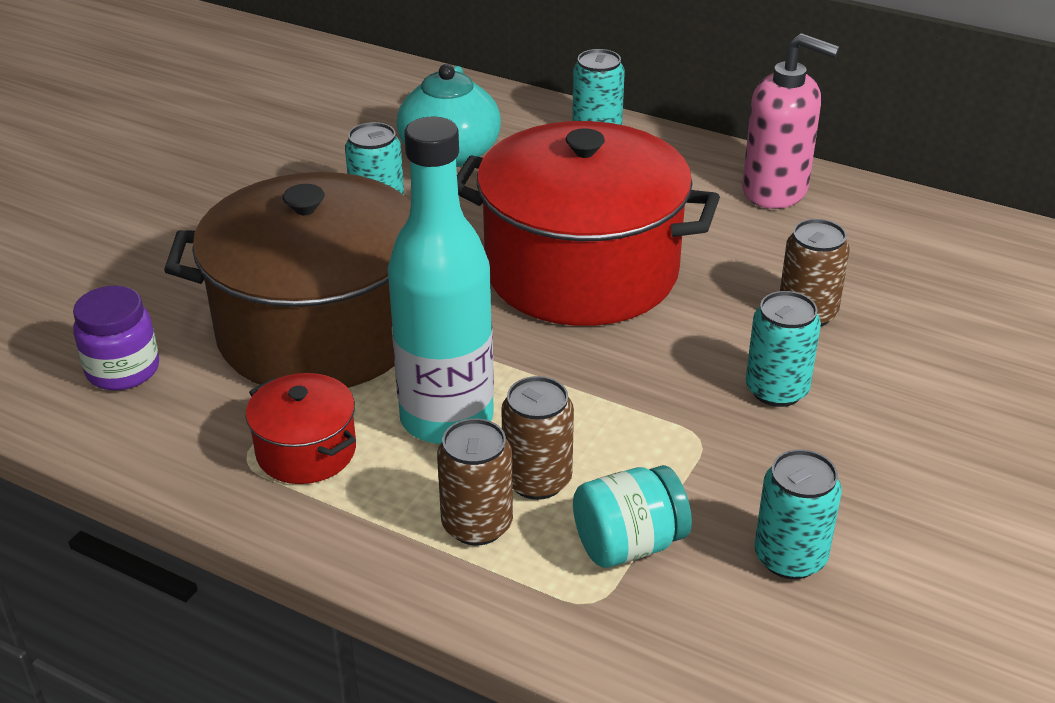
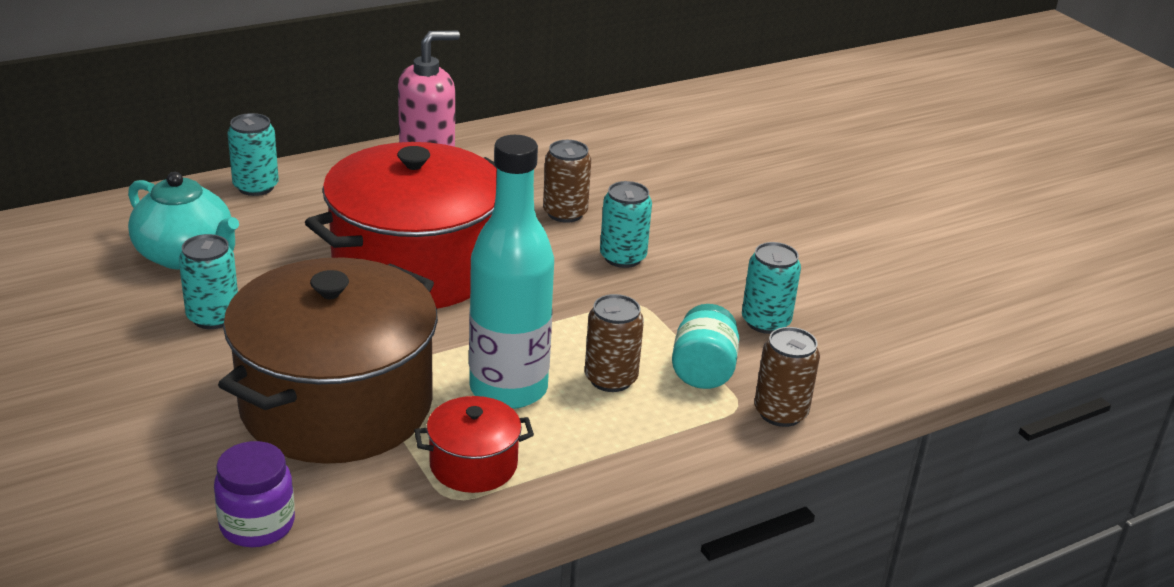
camera: 60 degrees left, 5 degrees down
brown can [437,418,513,545] -> brown can moved to [754,327,820,427]

